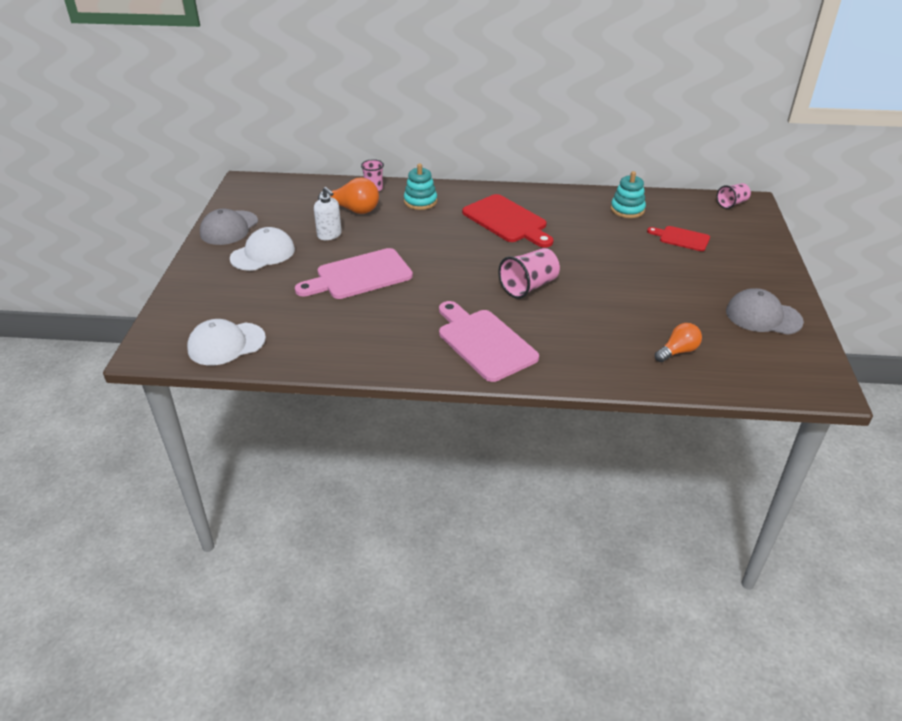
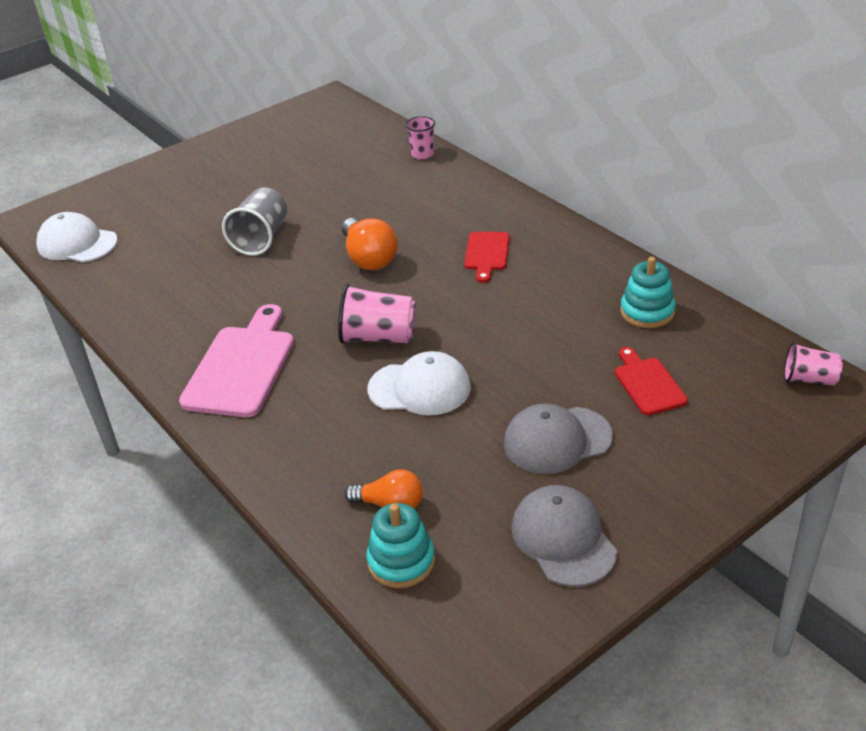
camera: 50 degrees right, 0 degrees up
grey cap [200,208,258,245] -> grey cap moved to [504,404,613,474]
white cap [230,227,295,271] -> white cap moved to [368,351,471,415]
pink cutting board [295,248,413,299] -> grey cup [222,187,287,256]
white soap dispenser [314,187,342,240] -> none
orange light bulb [318,178,379,214] -> orange light bulb moved to [342,218,398,270]
turquoise stacking toy [404,163,437,210] -> turquoise stacking toy moved to [366,503,435,588]
red cutting board [462,194,554,248] -> red cutting board [464,232,509,283], size x0.56

